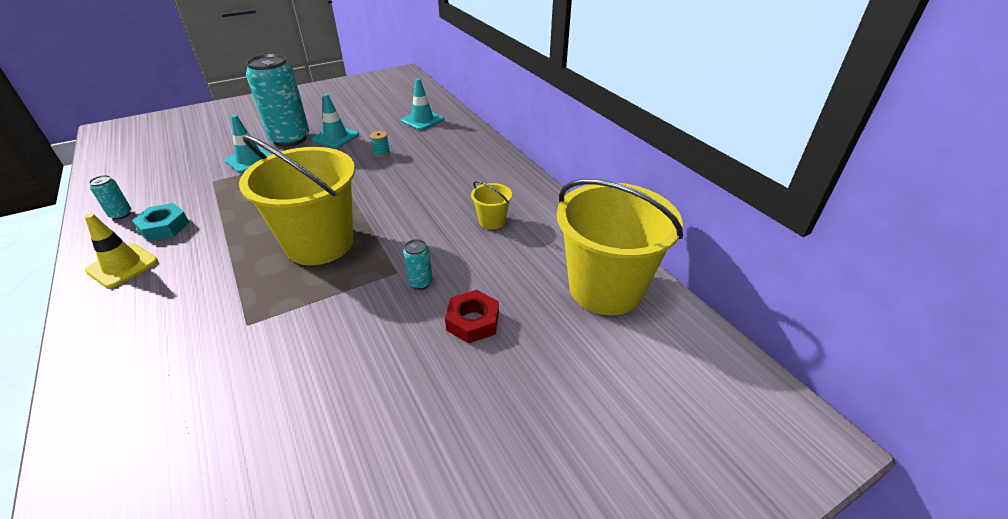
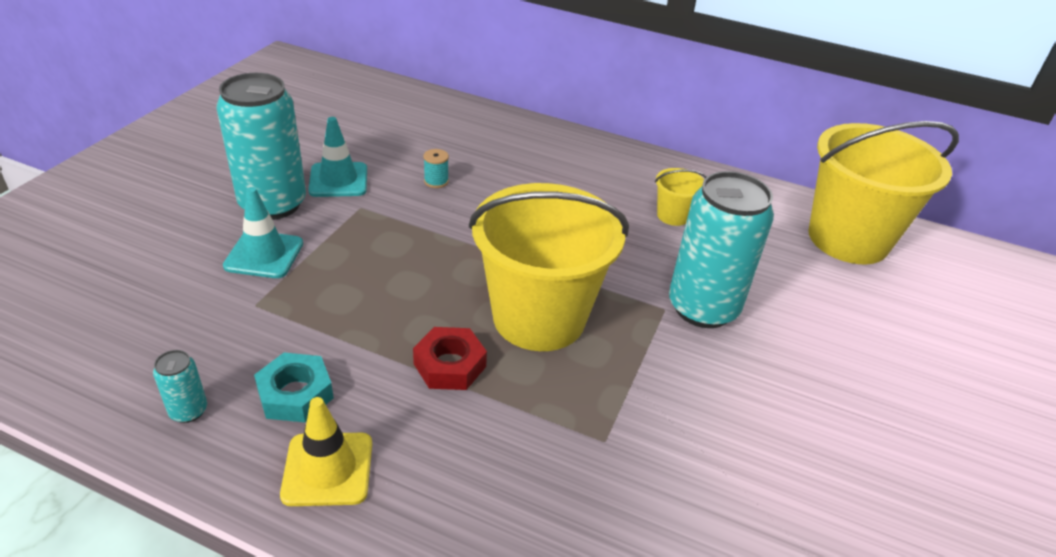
camera: 40 degrees left, 0 degrees up
turquoise traffic cone [401,78,444,130] -> none
turquoise can [403,239,433,290] -> turquoise can [669,171,774,328], size x2.39
red nut [445,290,499,344] -> red nut moved to [413,327,487,390]

